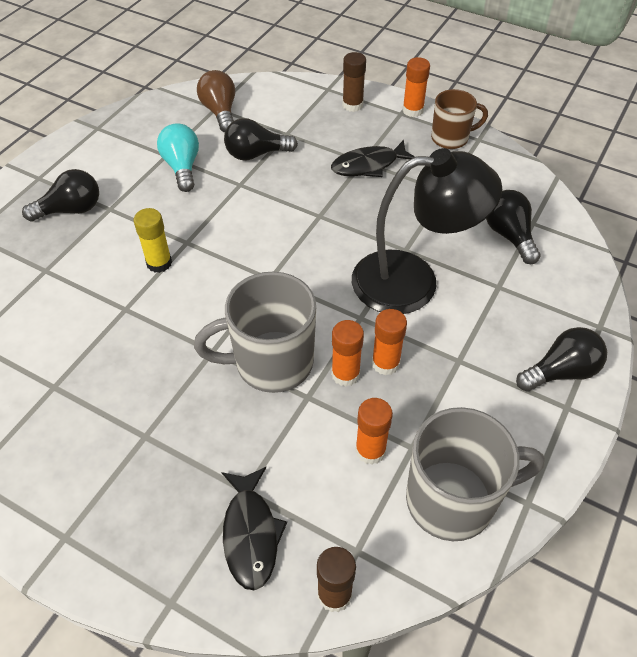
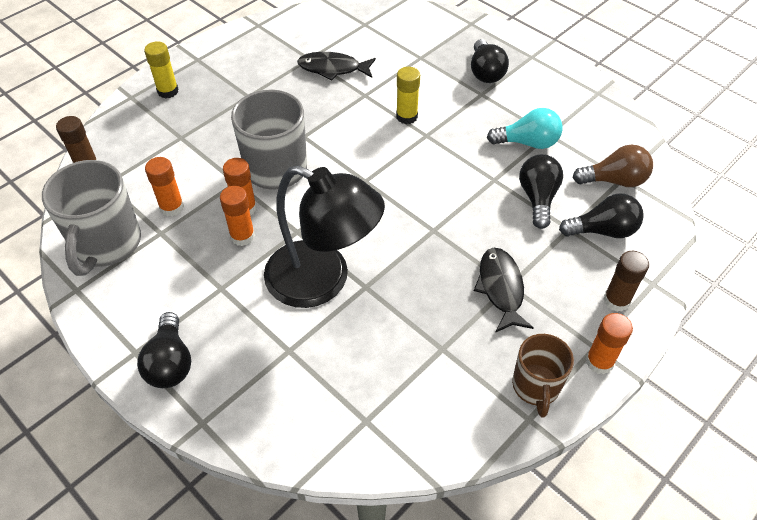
camera: 105 degrees right, 0 degrees up
black fish [221,467,287,590] -> black fish moved to [297,52,376,80]
black lamp [352,148,502,314] -> black lamp turned 75 degrees counterclockwise [264,165,385,308]
black light bulb [486,190,541,264] -> black light bulb moved to [559,193,644,238]
none -> yellow glue stick [144,41,179,98]

